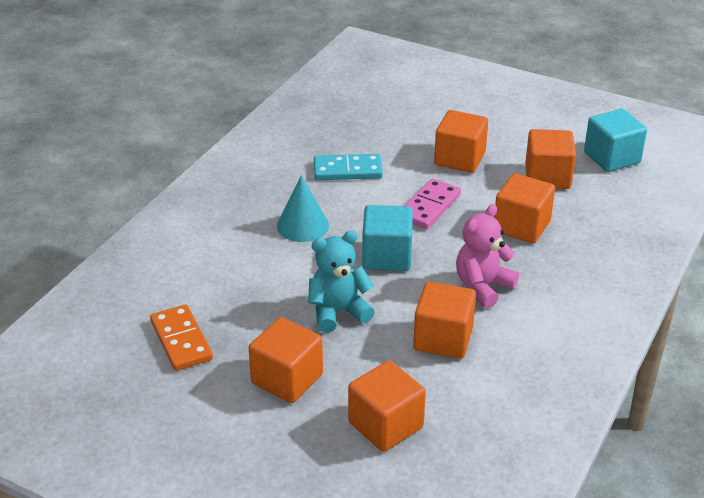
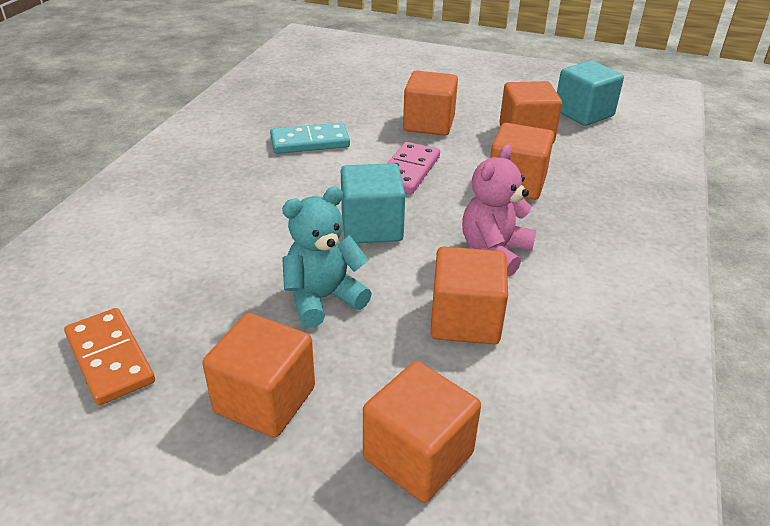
camera: 10 degrees left, 0 degrees up
turquoise cone [277,175,329,242] -> none

